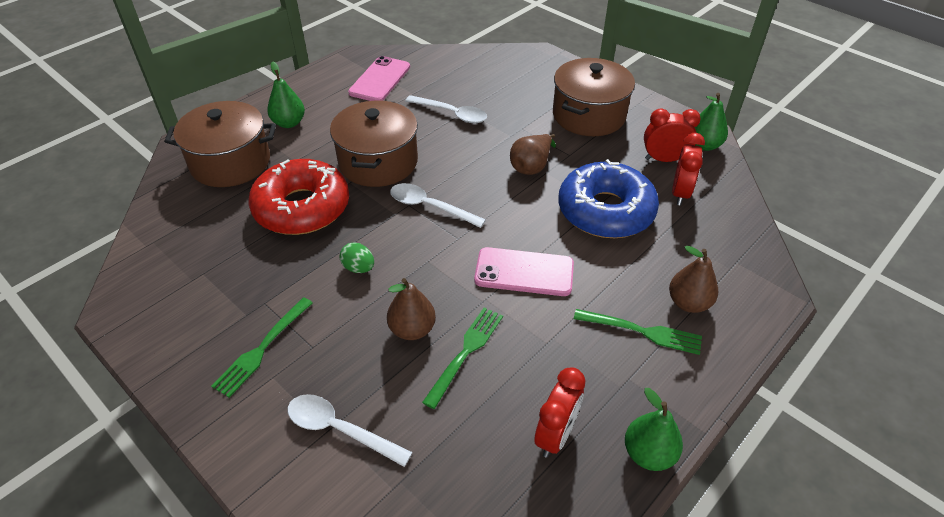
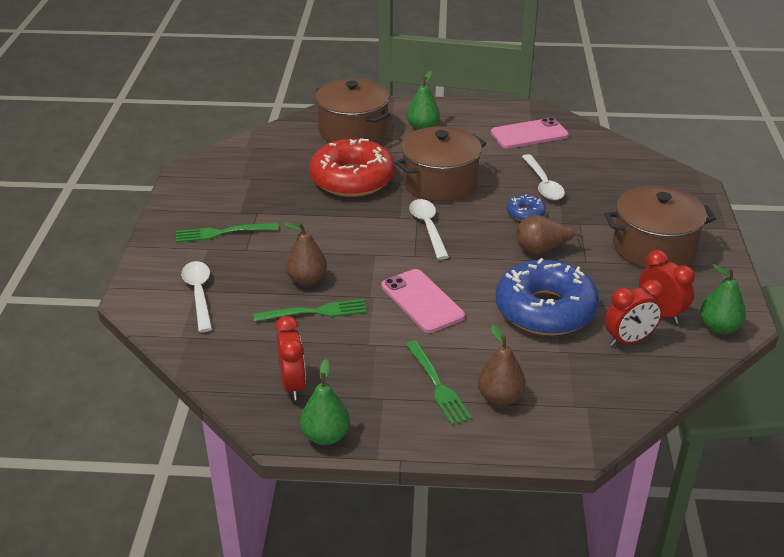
camera: 50 degrees right, 10 degrees down
green egg [340,242,374,273] -> none
red clock [534,367,586,458] -> red clock turned 90 degrees counterclockwise [275,316,306,400]
none -> blue donut [507,194,546,221]

